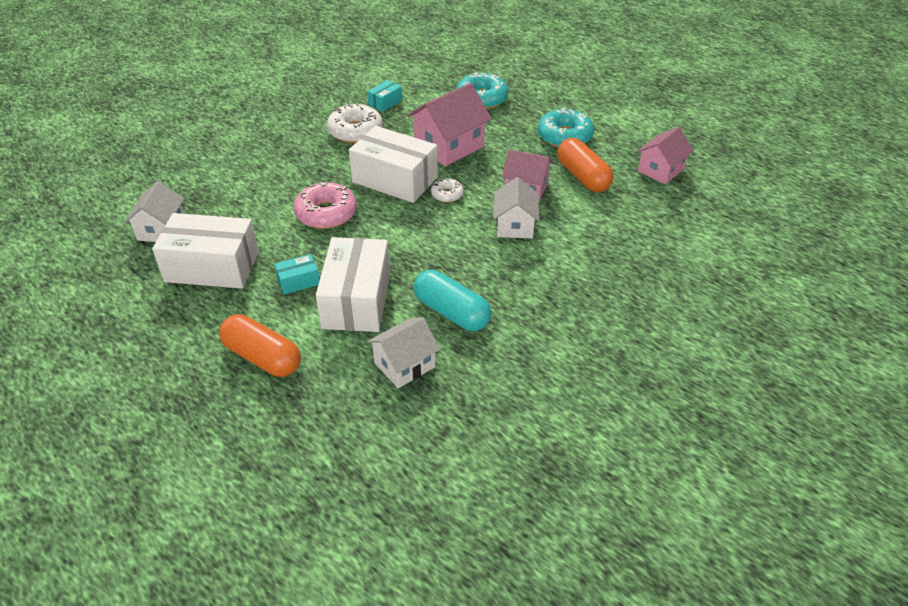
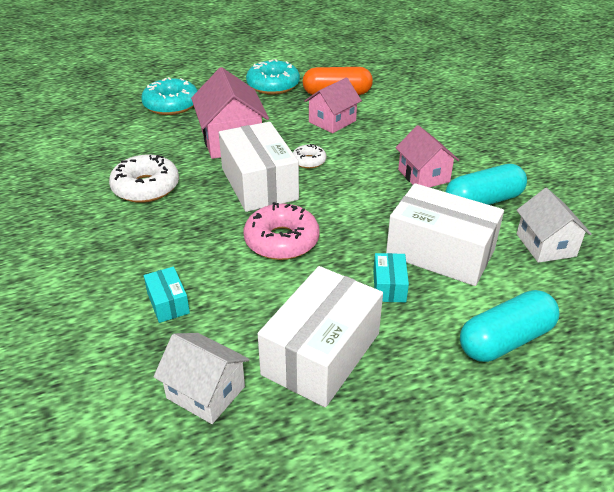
camera: 65 degrees left, 5 degrees down
orange capsule [219,314,301,377] -> turquoise capsule [460,290,560,362]
white box [349,126,438,203] -> white box turned 75 degrees counterclockwise [219,122,299,212]
turquoise box [367,80,402,112] -> turquoise box moved to [144,266,190,323]
white house [494,177,539,238] -> none
pink house [637,127,694,184] -> pink house moved to [395,125,459,187]

